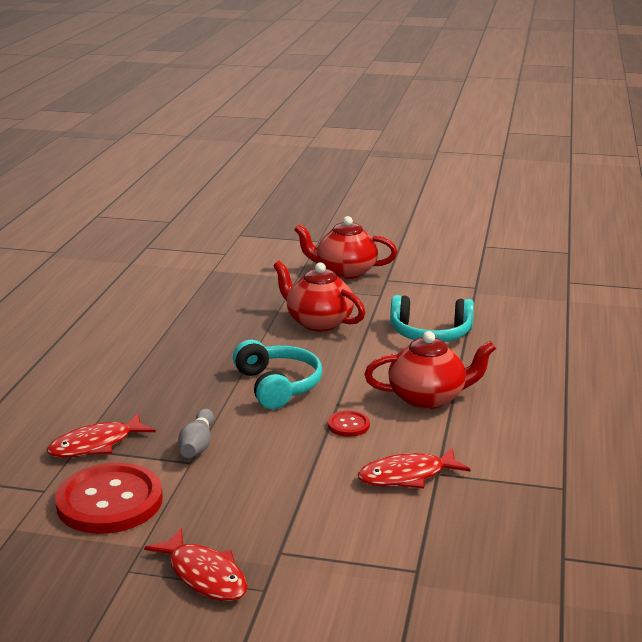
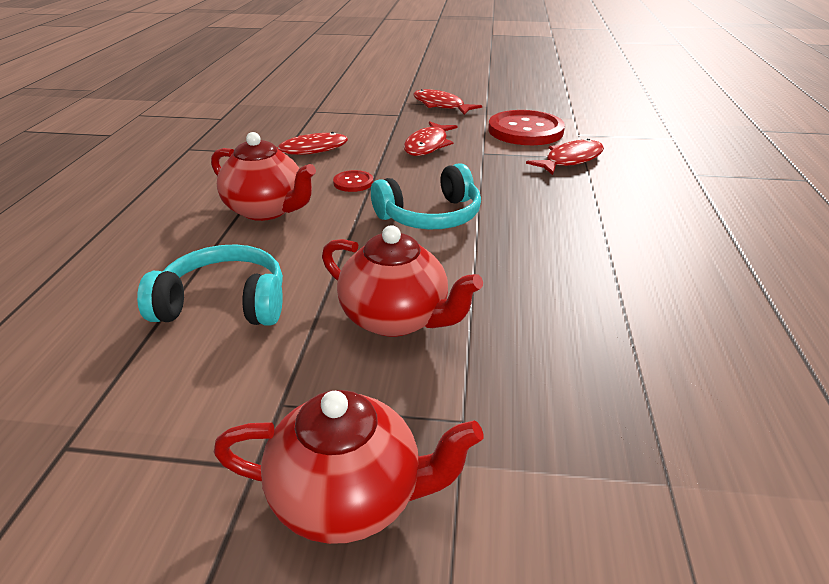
camera: 175 degrees right, 10 degrees up
grey bowling pin [178,409,214,458] -> none
turquoise headphones [233,340,322,409] -> turquoise headphones turned 90 degrees counterclockwise [371,163,481,229]
red teapot [364,331,496,409] -> red teapot turned 135 degrees counterclockwise [211,132,316,221]
none -> red fish [404,121,458,156]

